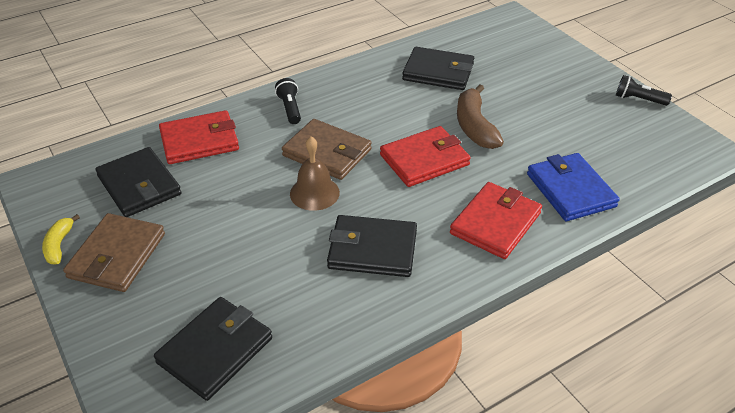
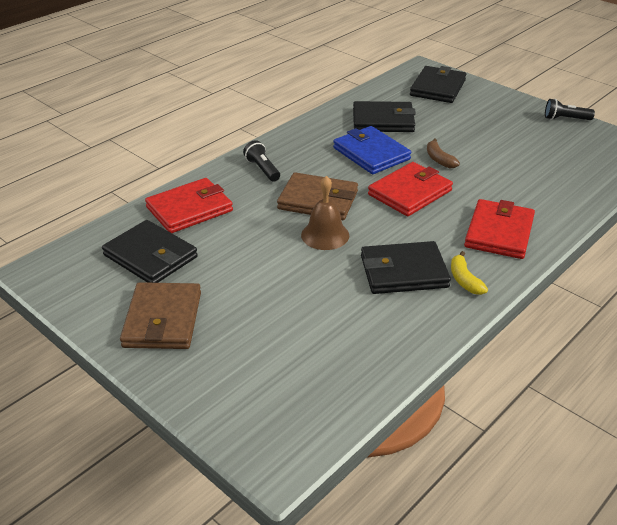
camera: 15 degrees left, 5 degrees down
yellow banana [42,214,80,264] -> yellow banana moved to [451,251,488,295]
black wallet [154,297,272,401] -> black wallet moved to [410,66,466,103]
brown banana [457,84,504,149] -> brown banana [427,139,460,168], size x0.57
blue wallet [527,153,620,221] -> blue wallet moved to [333,126,411,174]

